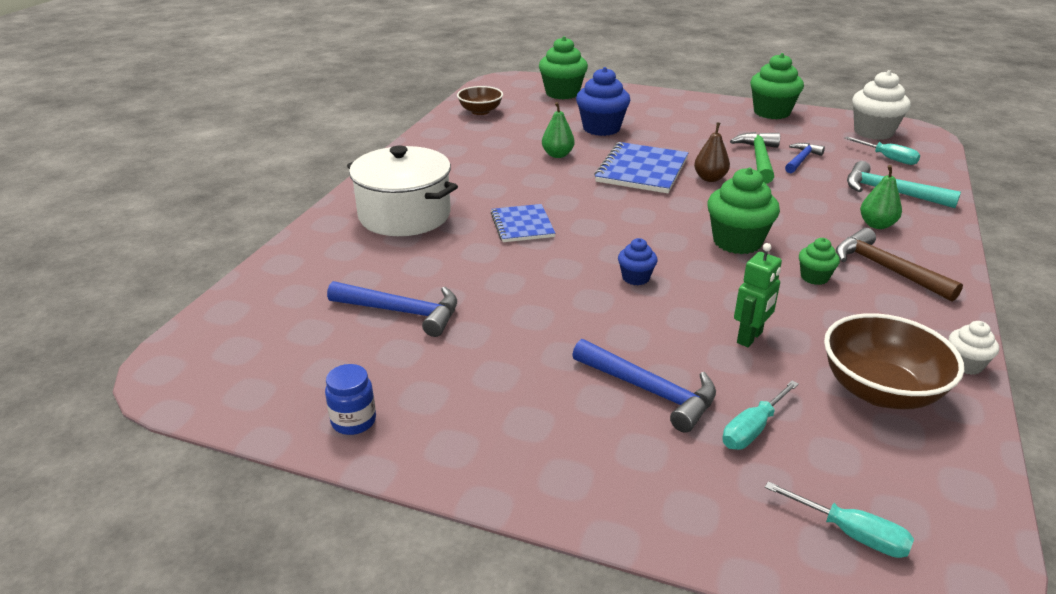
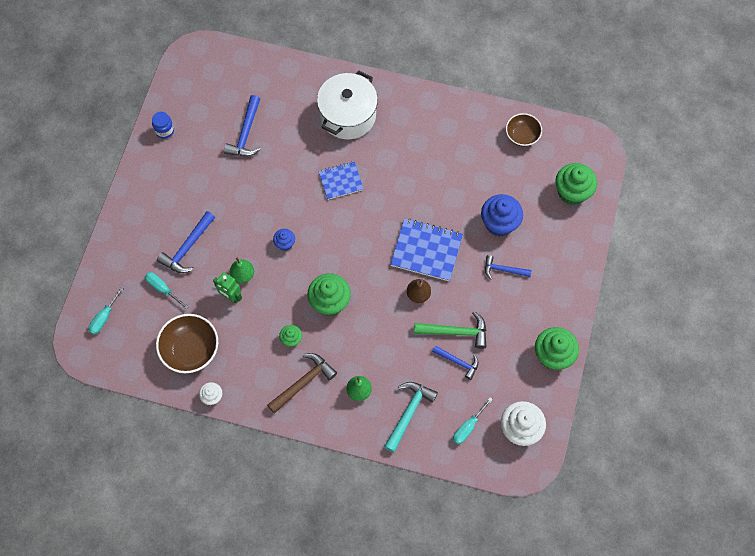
camera: 85 degrees right, 35 degrees up
green pear [542,102,575,158] -> green pear moved to [230,257,254,283]
none -> blue hammer [485,255,532,279]

